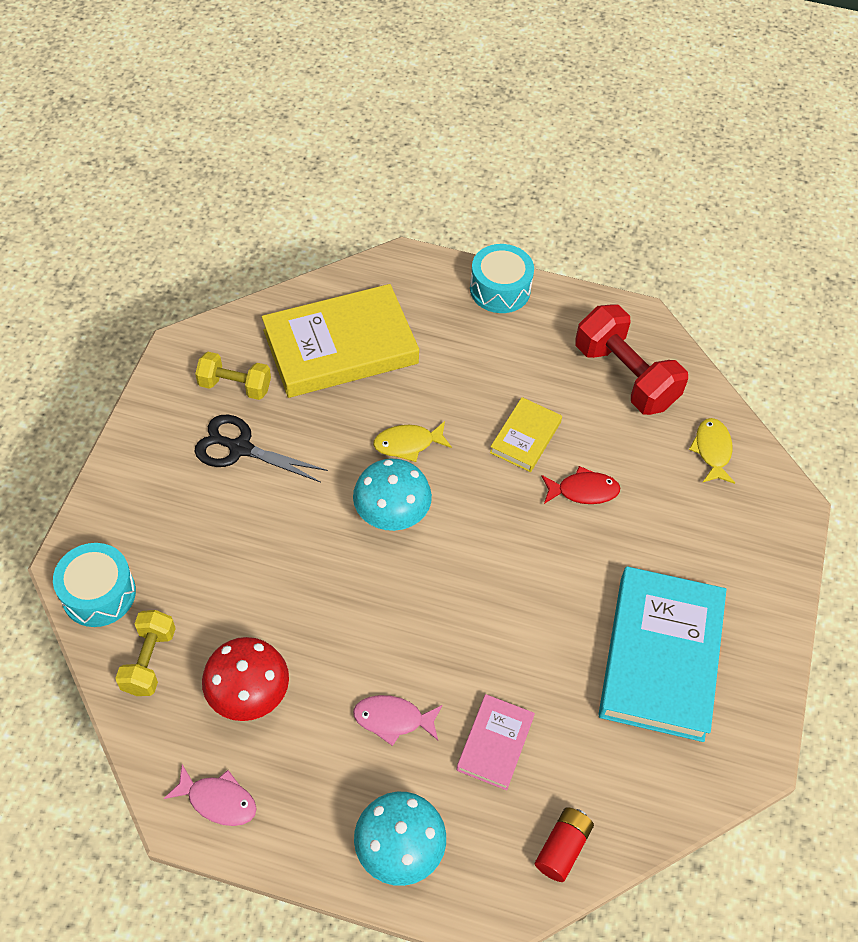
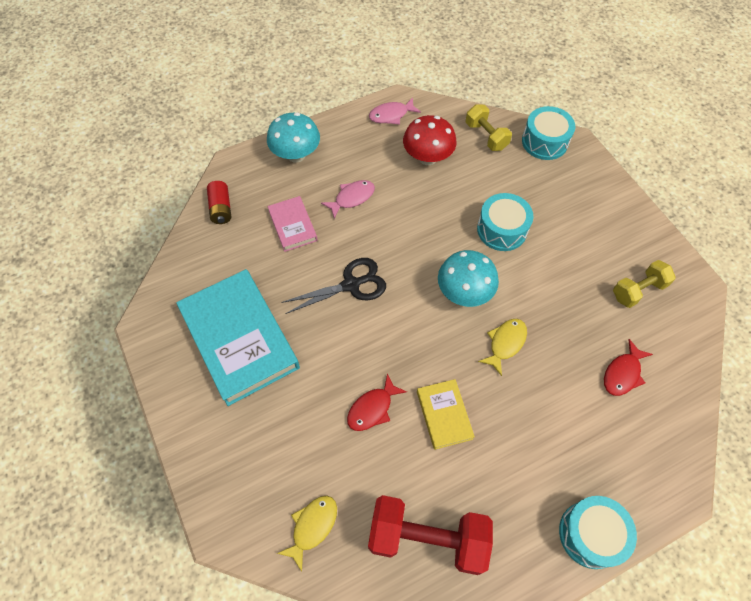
camera: 140 degrees right, 5 degrees up
black scissors [194,415,328,483] -> black scissors moved to [281,258,386,314]
yellow book [262,284,419,398] -> red fish [604,339,653,396]
yellow fish [689,418,735,484] -> yellow fish turned 105 degrees counterclockwise [277,496,337,572]
none -> turquoise drum [477,193,533,251]

